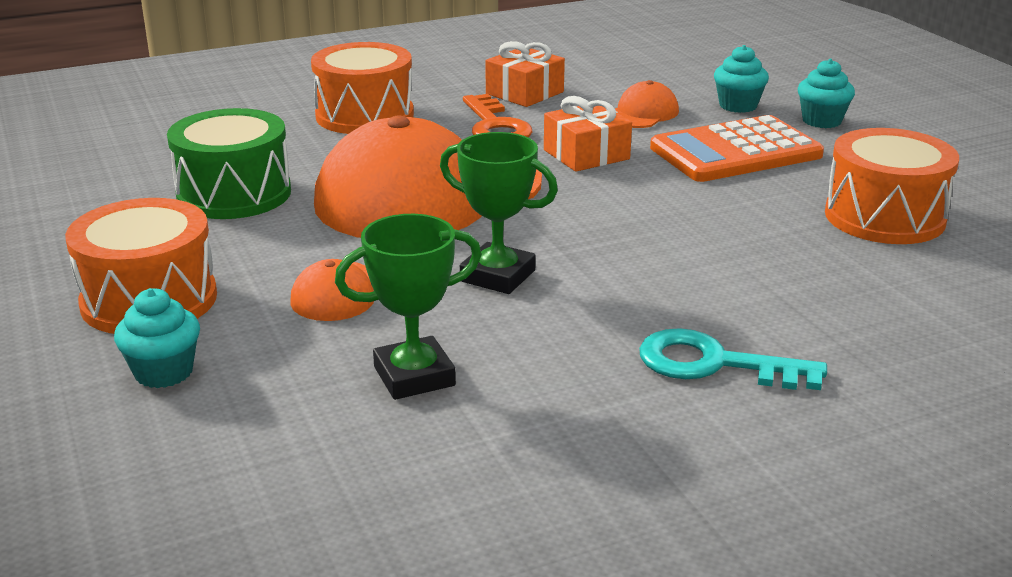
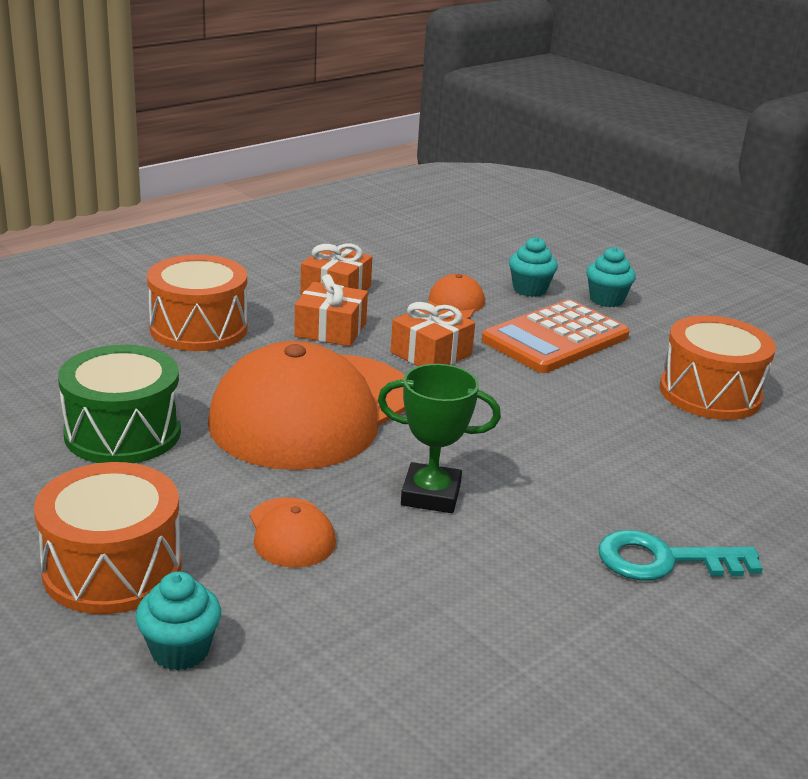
camera: 20 degrees left, 0 degrees up
green trophy [335,214,481,400] -> none
orange key [463,94,532,138] -> orange gift [294,274,368,346]

